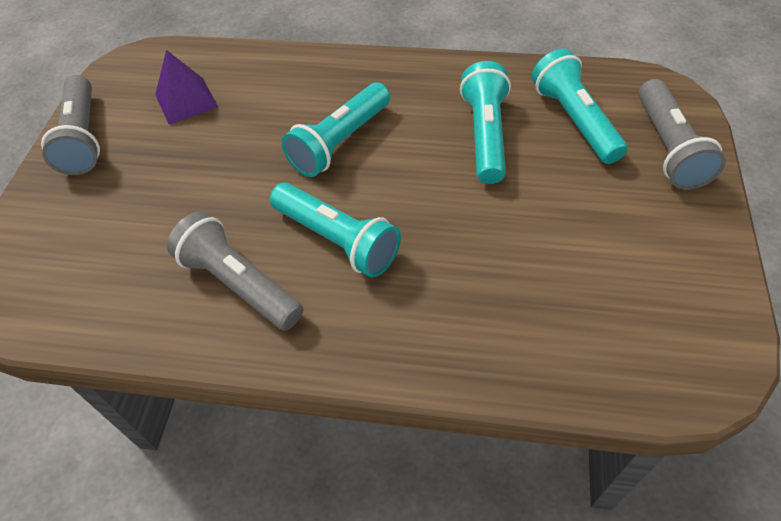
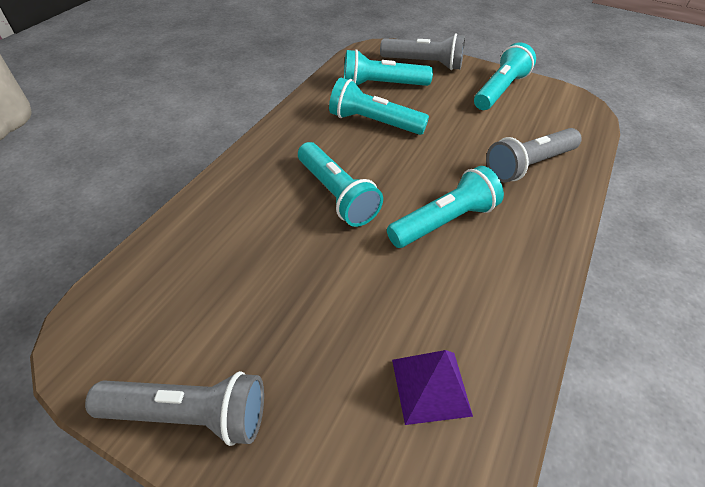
camera: 75 degrees left, 5 degrees down
purple pyramid [155,50,218,125] -> purple pyramid moved to [392,350,473,425]
grey flashlight [167,211,304,330] -> grey flashlight moved to [486,128,582,183]
none -> turquoise flashlight [474,43,536,110]

